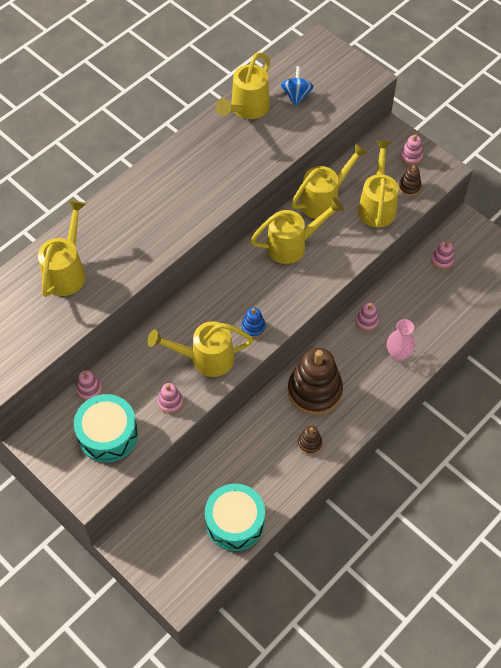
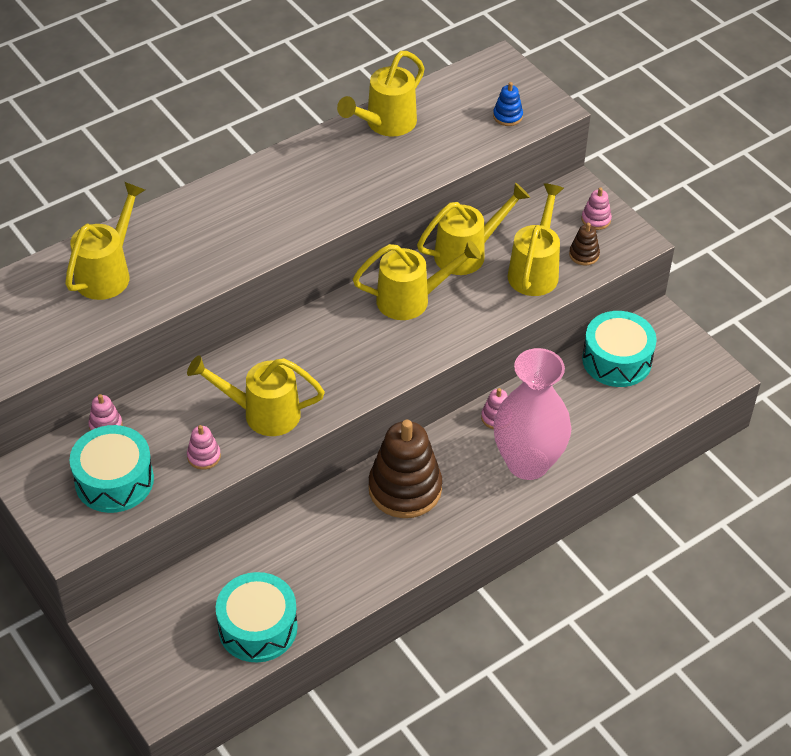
camera: 10 degrees right, 10 degrees down
blue stacking toy [241,307,266,338] -> blue stacking toy moved to [493,82,523,126]
blue spinning top [281,66,314,107] -> none
brown stacking toy [298,426,322,455] -> none
pink vase [387,319,415,361] -> pink vase [493,348,572,480], size x2.02
pink stacking toy [431,241,454,270] -> turquoise drum [582,311,657,387]

